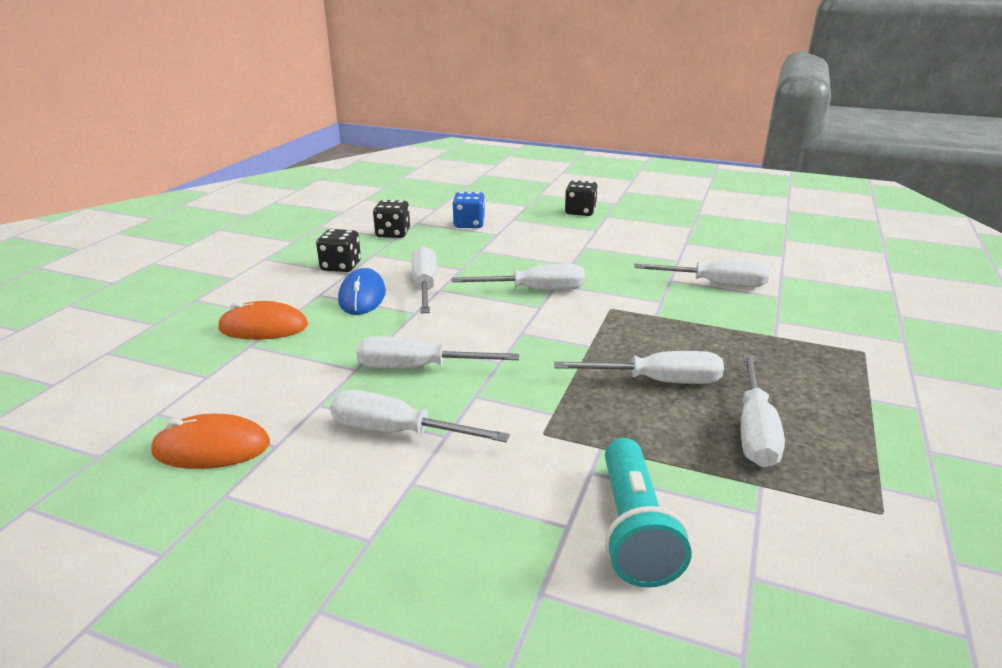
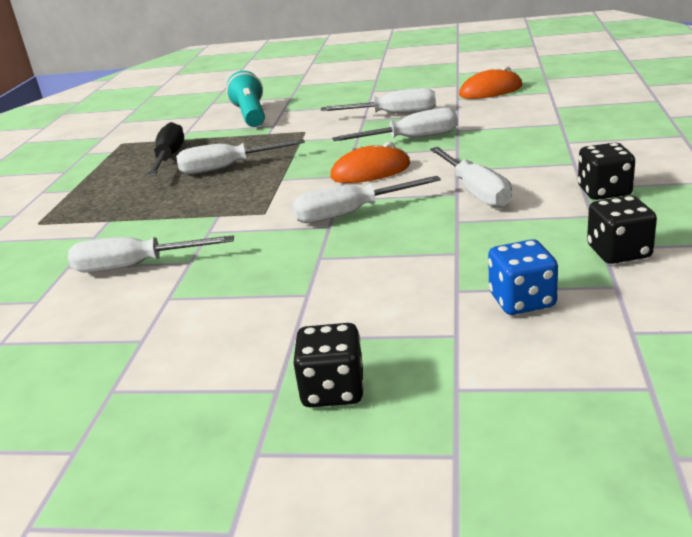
camera: 170 degrees right, 0 degrees up
orange mouse [218,301,308,340] -> orange mouse moved to [330,142,410,183]
blue mouse [338,268,386,315] -> none
white screwdriver [741,354,785,467] -> black screwdriver [147,122,184,176]

